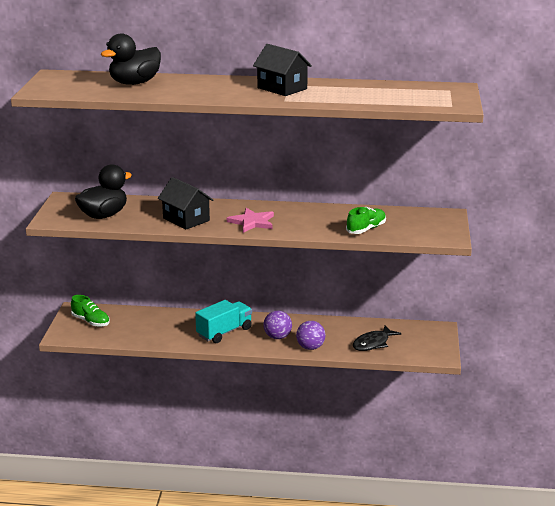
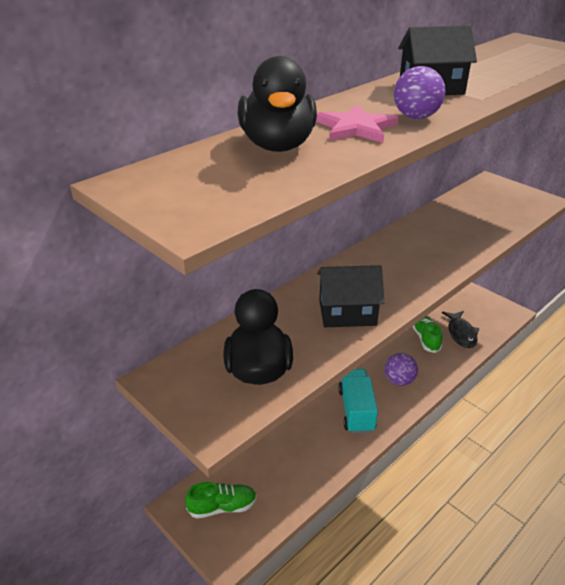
camera: 50 degrees left, 10 degrees up
pink star [227,208,274,233] -> pink star moved to [316,104,398,143]
purple ball [296,321,325,350] -> purple ball moved to [394,66,445,119]
green shoe [346,207,386,234] -> green shoe moved to [412,316,442,353]

